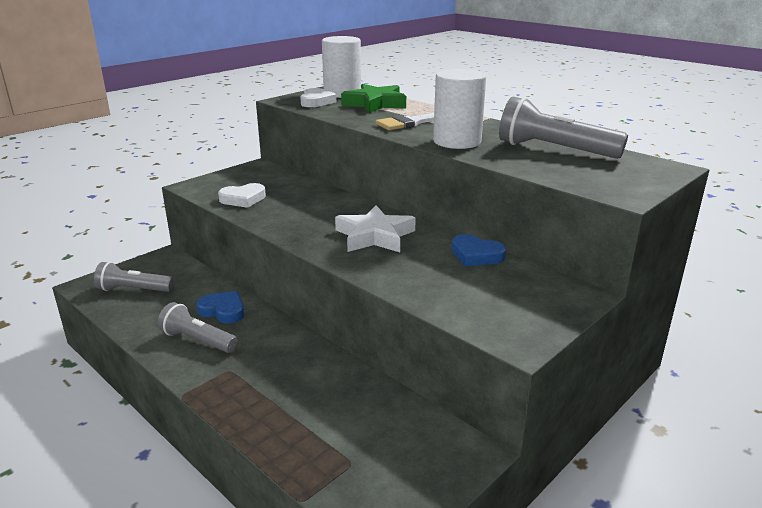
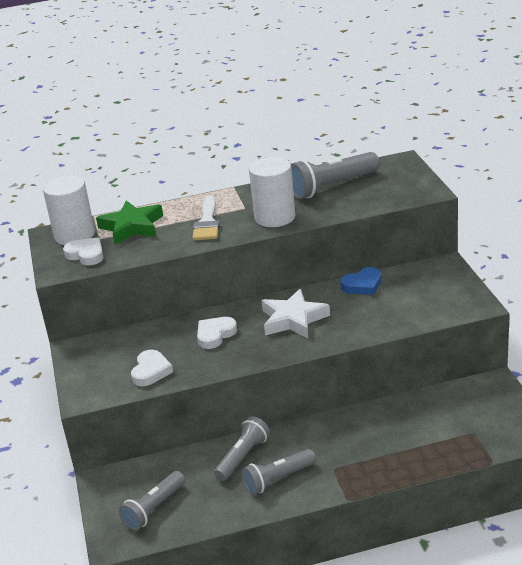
camera: 55 degrees left, 5 degrees up
blue heart [196,291,244,324] -> grey flashlight [214,416,270,481]
none -> white heart [197,317,237,349]

